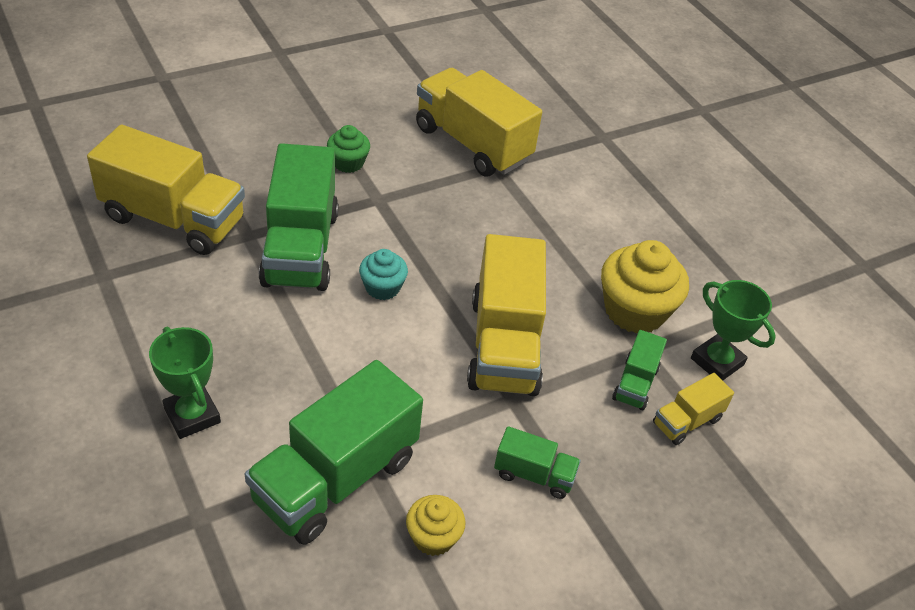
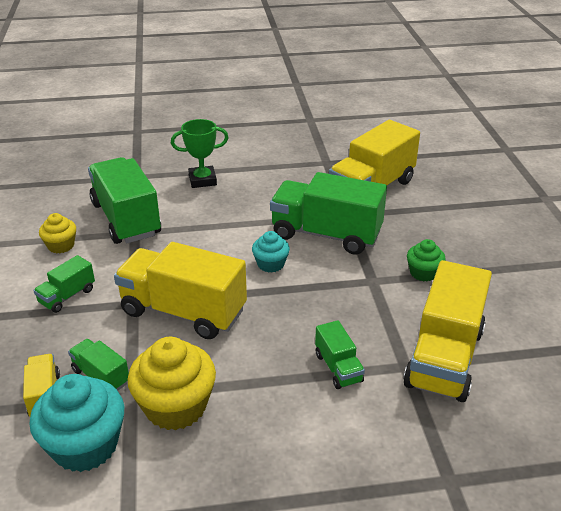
camera: 115 degrees right, 10 degrees down
yellow truck [416,68,542,176] -> yellow truck turned 135 degrees clockwise [403,260,492,402]
green trophy [691,280,776,380] -> turquoise cupcake [29,374,124,472]
none -> green truck [315,320,365,389]

